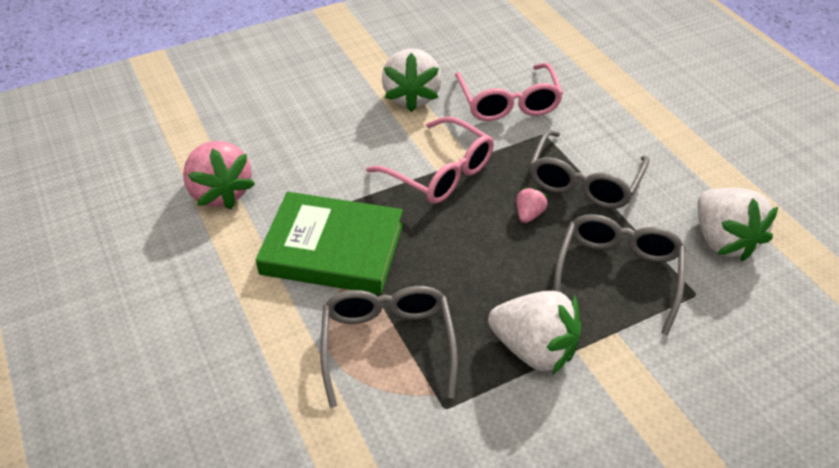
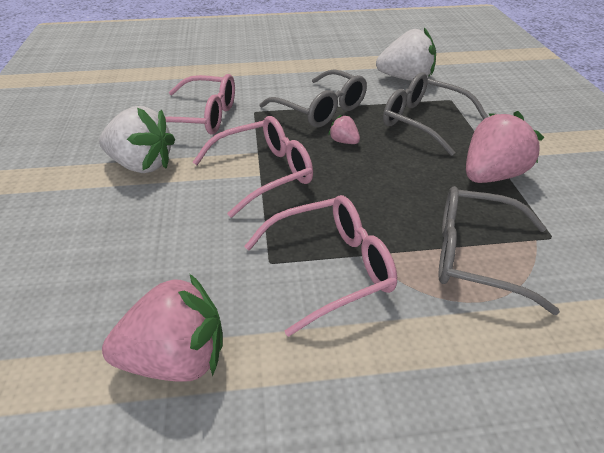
camera: 70 degrees left, 5 degrees down
green book [256,192,403,295] -> pink glasses [244,195,397,337]
white strawberry [488,291,581,375] -> pink strawberry [466,111,544,183]

